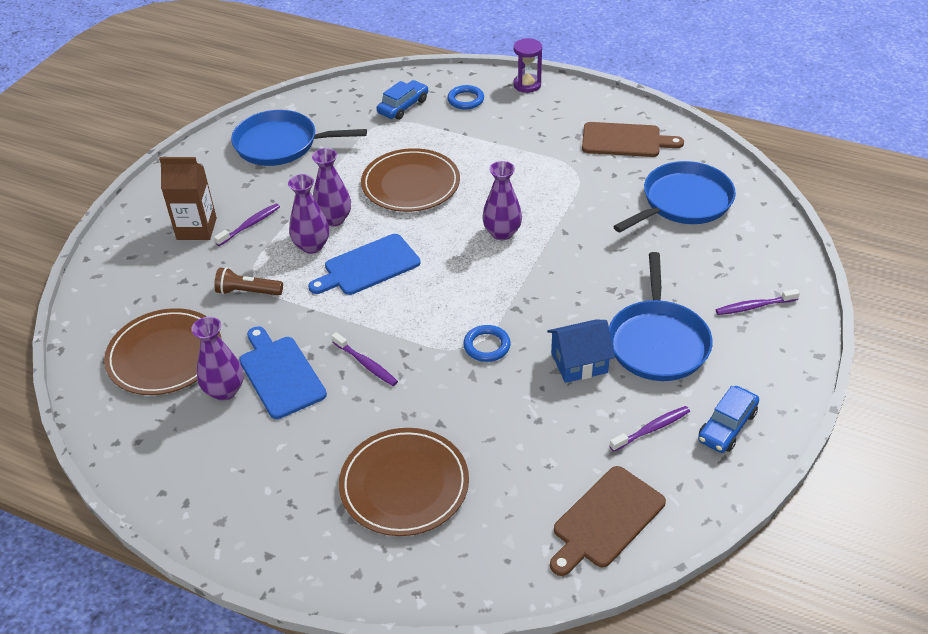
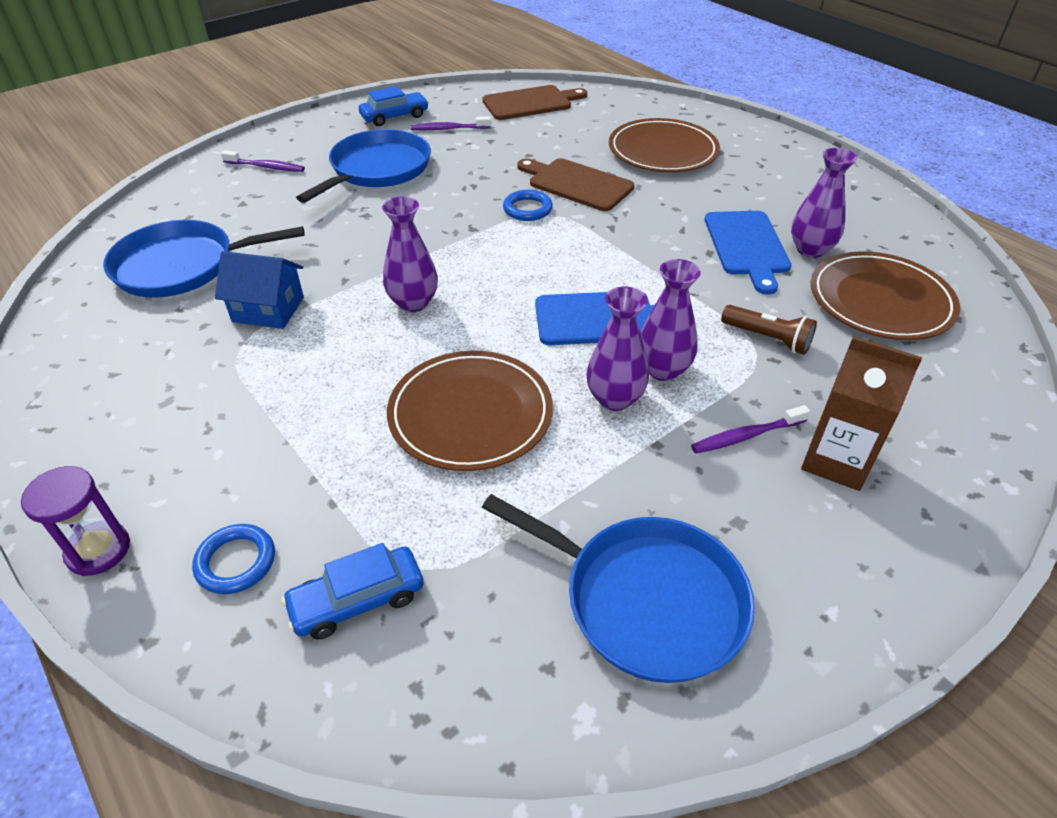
camera: 155 degrees left, 0 degrees up
purple toothbrush [332,332,398,386] -> none
blue house [547,320,615,383] -> blue house moved to [215,251,304,329]
brown cutting board [582,122,684,157] -> brown cutting board moved to [517,158,634,211]

